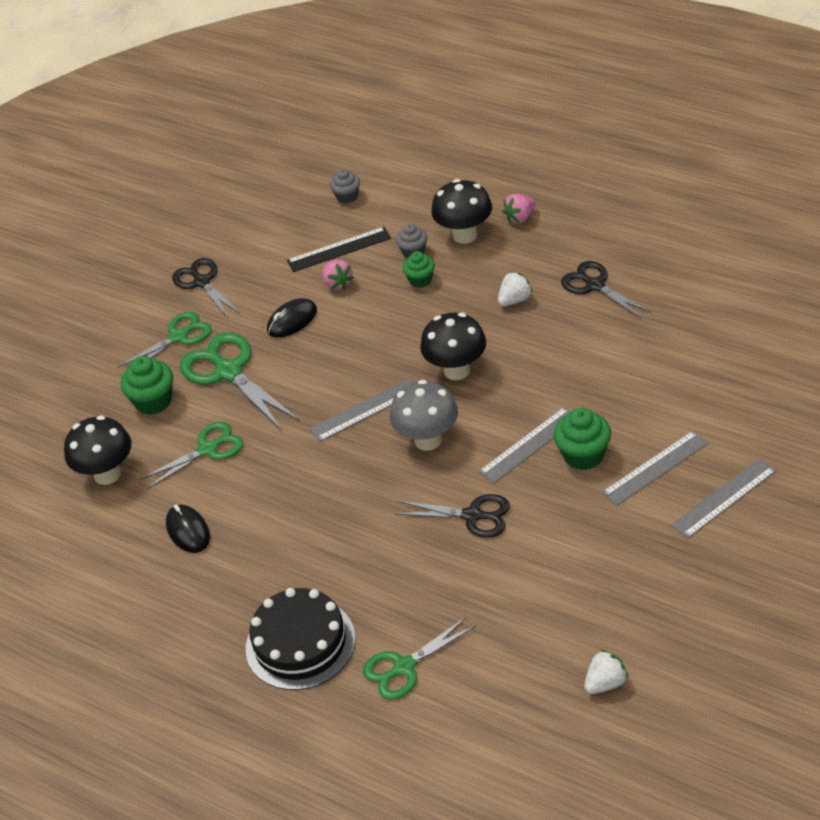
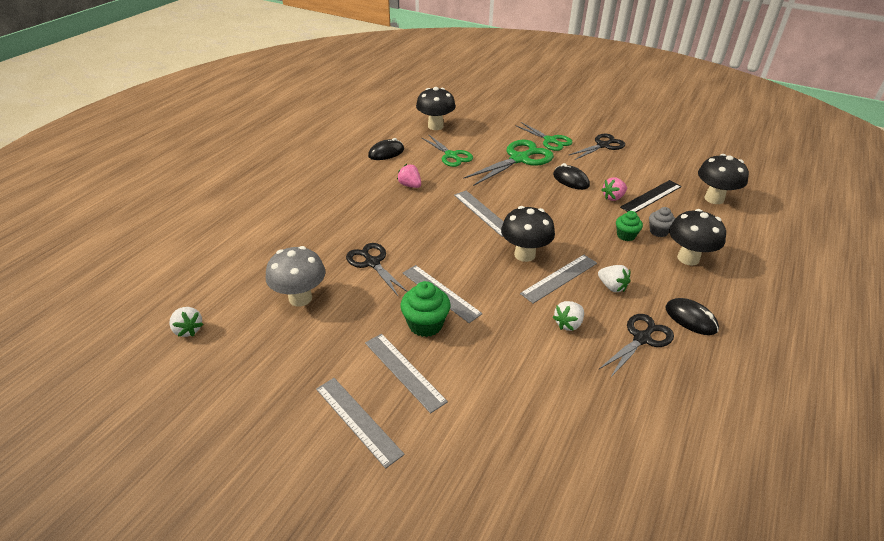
camera: 80 degrees right, 5 degrees down
green cupcake [120,356,173,415] -> none
black cake [246,588,356,690] -> none
black ruler [287,227,391,272] -> black ruler turned 75 degrees clockwise [620,180,682,212]
grey cupcake [330,169,360,204] -> black mushroom [698,154,749,204]
green scissors [363,617,476,700] -> none
grey mushroom [390,380,458,451] -> grey mushroom moved to [266,246,326,306]
black scissors [395,494,510,538] -> black scissors turned 135 degrees clockwise [346,243,408,297]
pink strawberry [502,194,535,224] -> pink strawberry moved to [397,164,421,188]
none -> grey ruler [520,255,597,303]
none -> white strawberry [553,301,584,331]
none -> black mouse [665,298,719,335]

